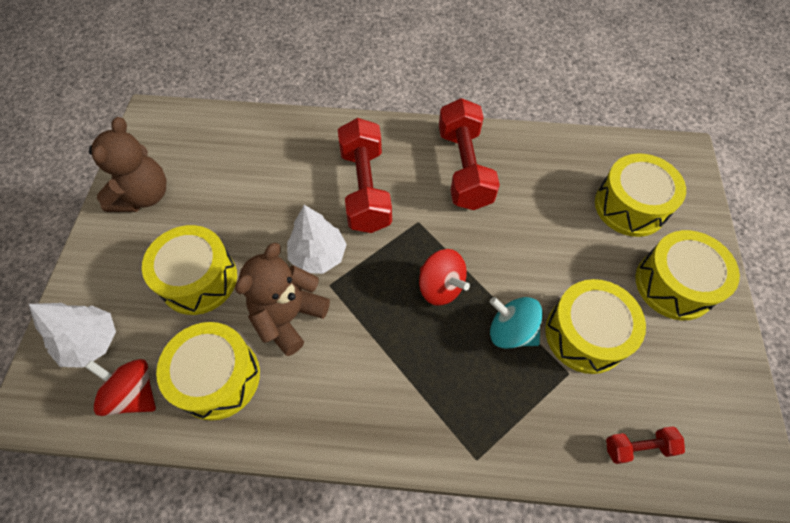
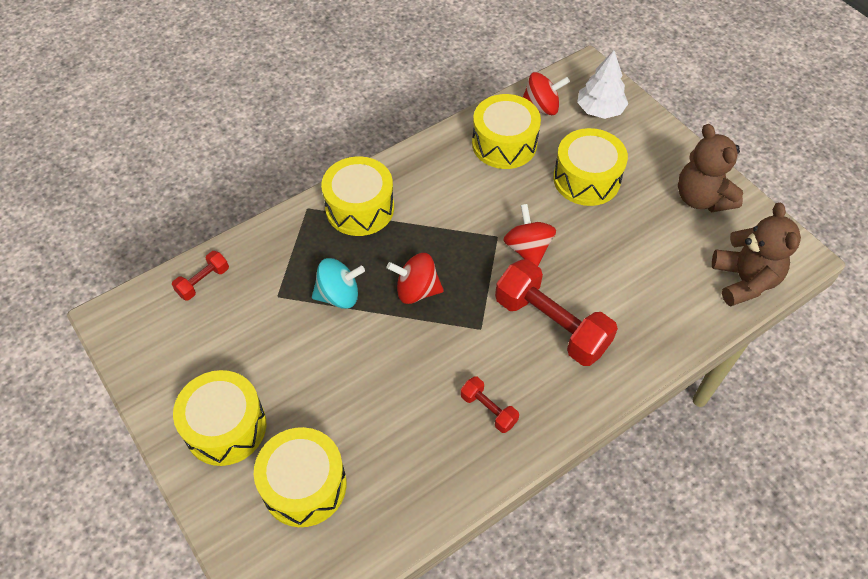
camera: 140 degrees right, 5 degrees down
brown teddy bear [235,243,330,356] -> brown teddy bear moved to [712,203,801,306]
white tree [287,205,347,274] -> red spinning top [503,204,556,266]
red dumbbell [439,98,500,210] -> red dumbbell [460,376,519,433], size x0.48
yellow drum [545,279,646,374] -> yellow drum moved to [321,156,394,236]

